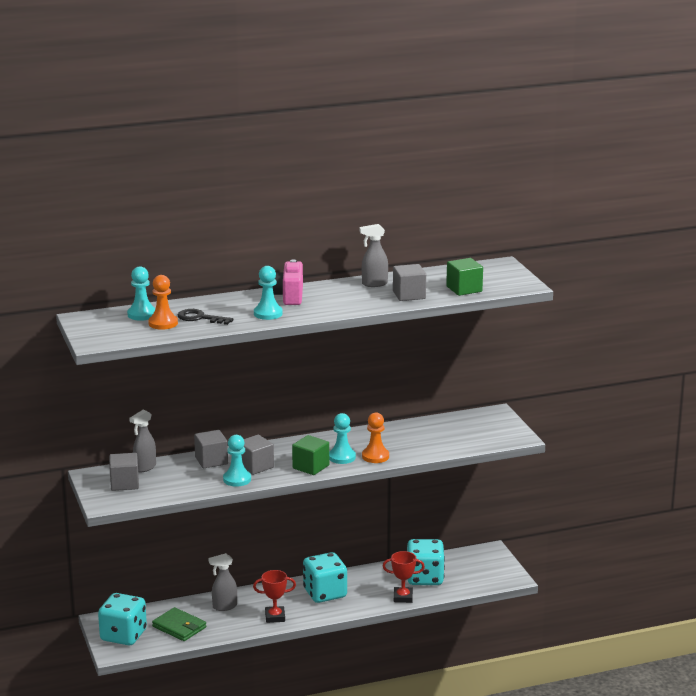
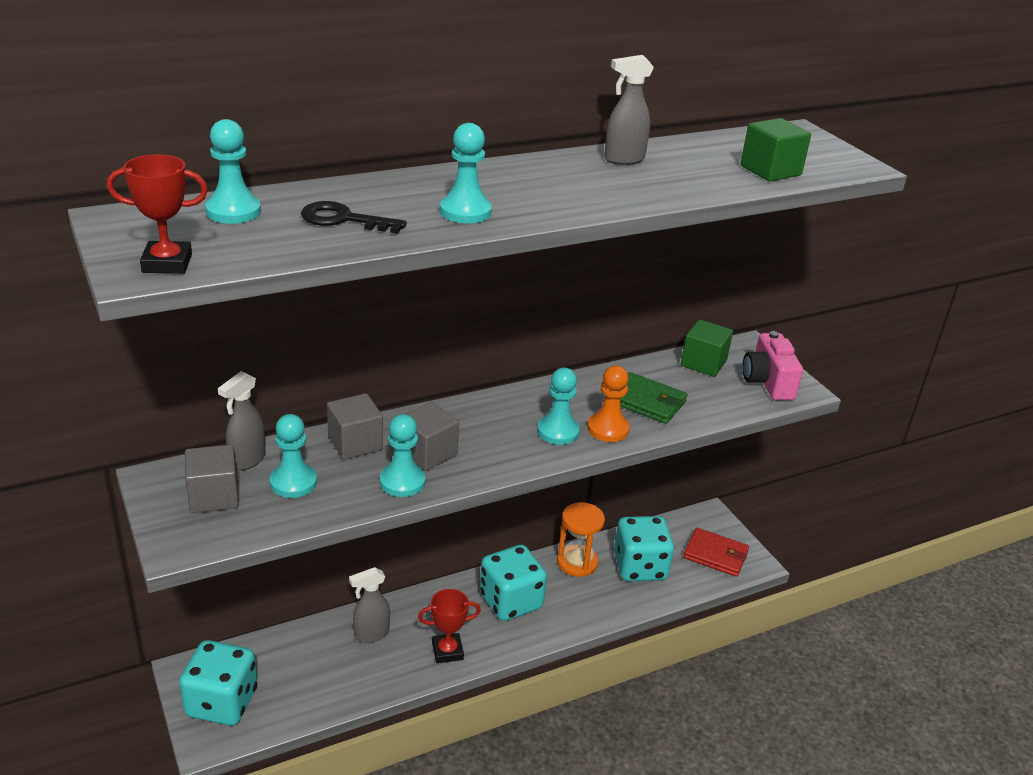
camera: 10 degrees left, 10 degrees up
orange pawn [148,275,178,330] -> none
green wallet [152,607,206,641] -> green wallet moved to [620,372,687,424]
pink camera [273,259,303,305] -> pink camera moved to [742,331,803,400]
green cube [292,435,329,475] -> green cube moved to [681,320,733,377]
red trophy [383,551,425,603] -> red trophy moved to [107,154,208,274]
grey cube [393,264,426,301] -> none
none -> turquoise pawn [270,414,317,498]
none -> orange hourglass [557,502,605,577]
none -> red wallet [683,528,749,577]

